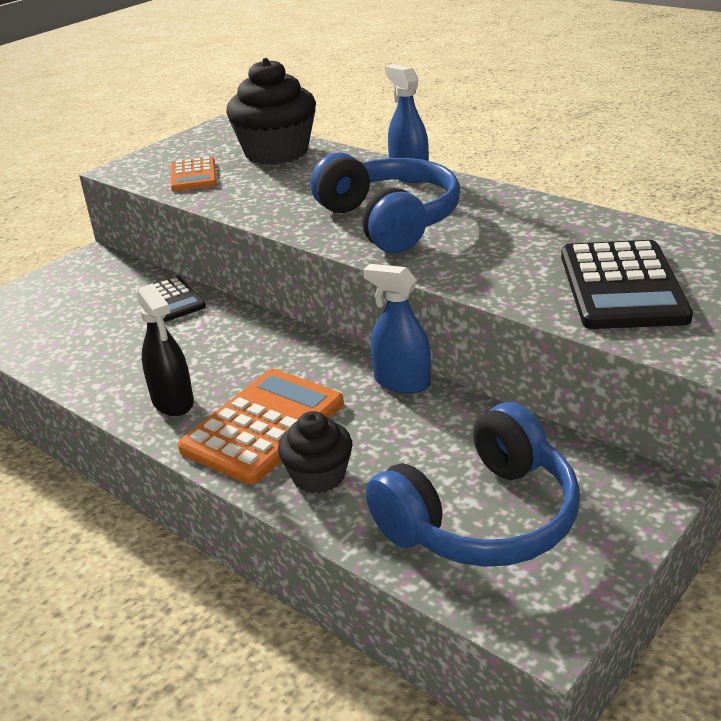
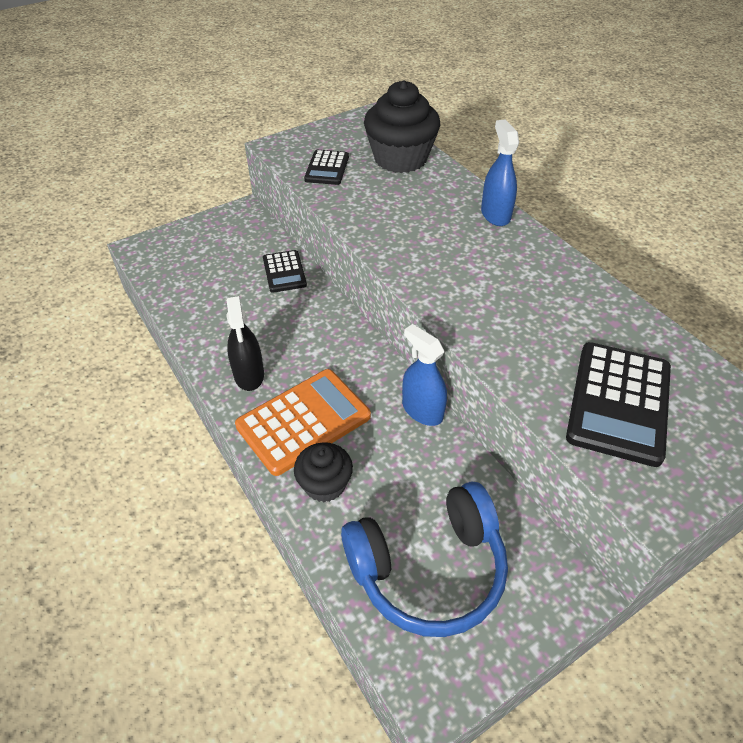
camera: 15 degrees right, 15 degrees up
orange calculator [171,157,217,191] -> black calculator [304,150,349,185]
blue headphones [310,152,460,253] -> none

